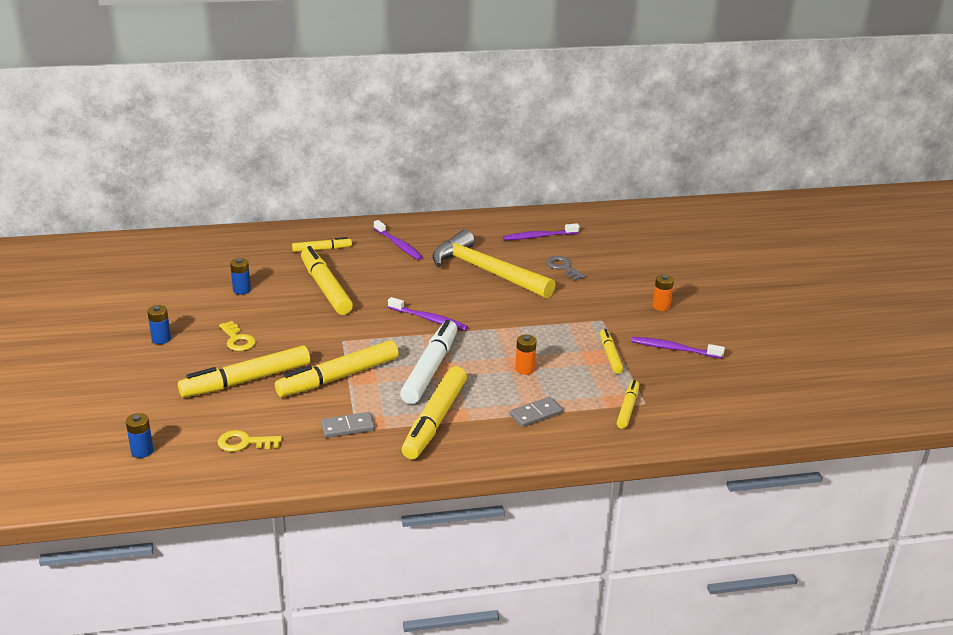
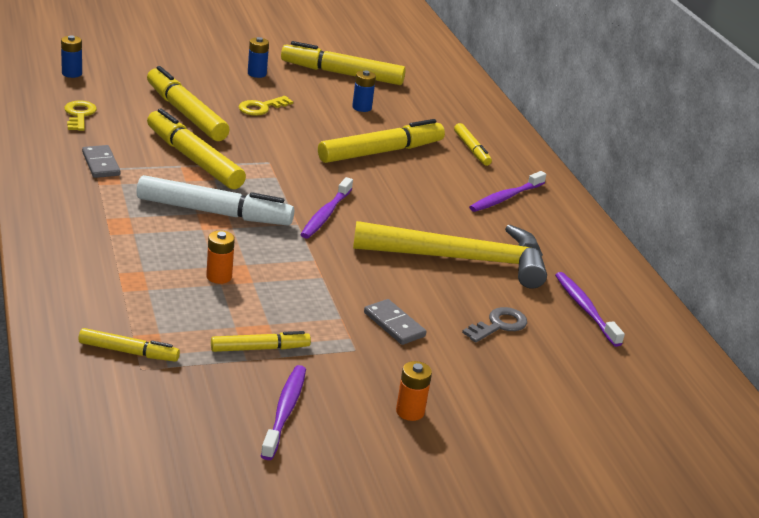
camera: 80 degrees right, 0 degrees up
yellow marker [402,366,467,459] -> yellow marker moved to [281,41,406,85]
yellow hammer [432,230,556,298] -> yellow hammer turned 60 degrees clockwise [353,221,547,289]
grey domino [509,397,563,427] -> grey domino moved to [364,299,426,345]

